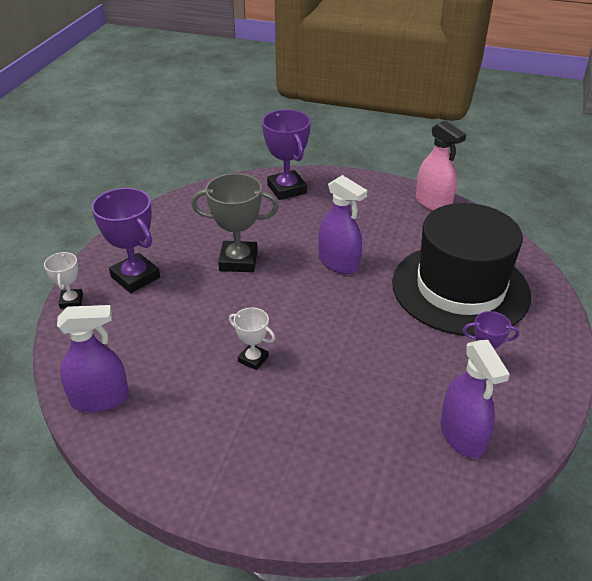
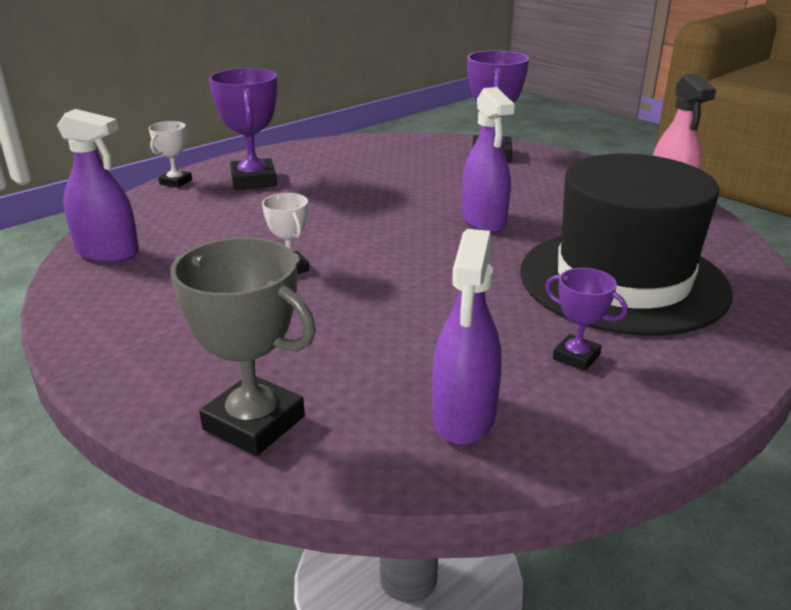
camera: 30 degrees right, 10 degrees down
grey trophy [191,173,279,272] -> grey trophy moved to [170,237,316,456]

